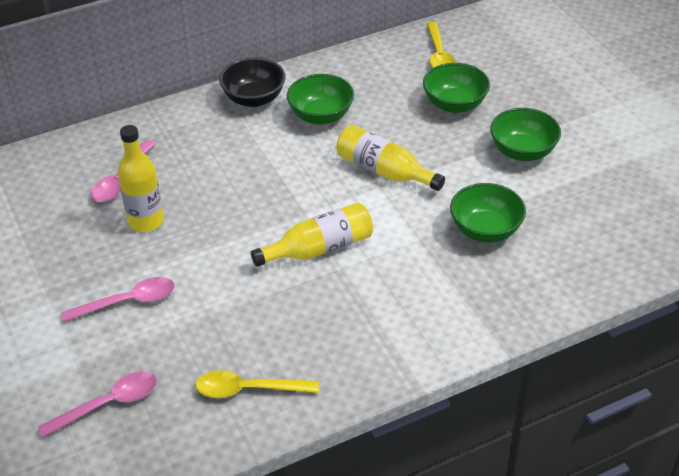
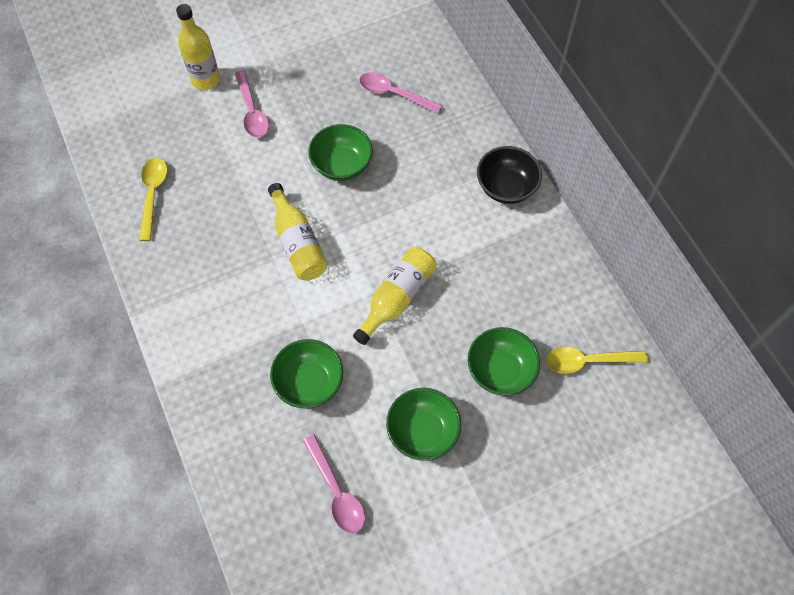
camera: 90 degrees right, 20 degrees up
pink spoon [38,371,157,438] -> pink spoon moved to [303,435,365,533]
yellow bottle [118,125,164,232] -> yellow bottle moved to [176,4,220,90]
green bowl [287,74,354,125] -> green bowl moved to [308,124,373,181]

